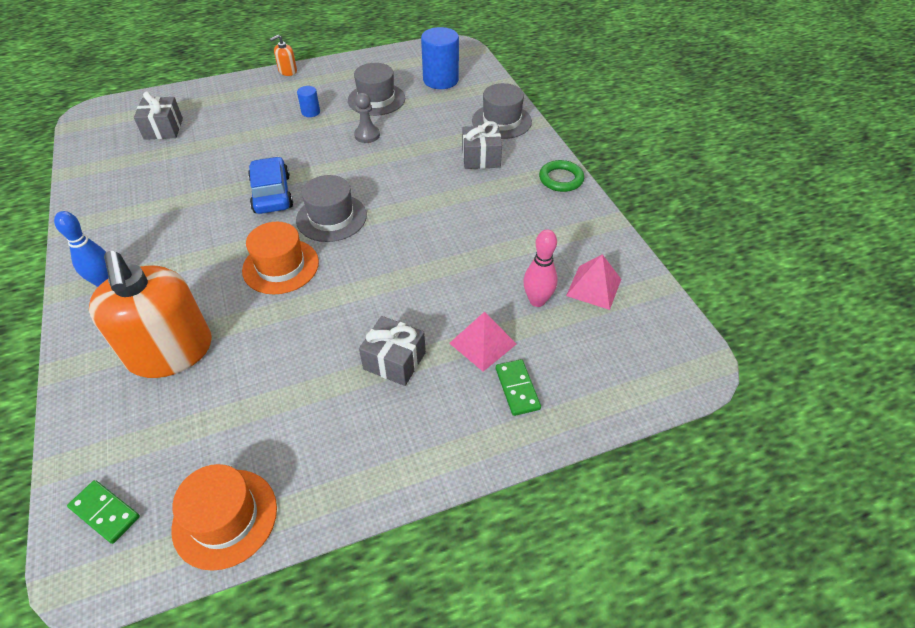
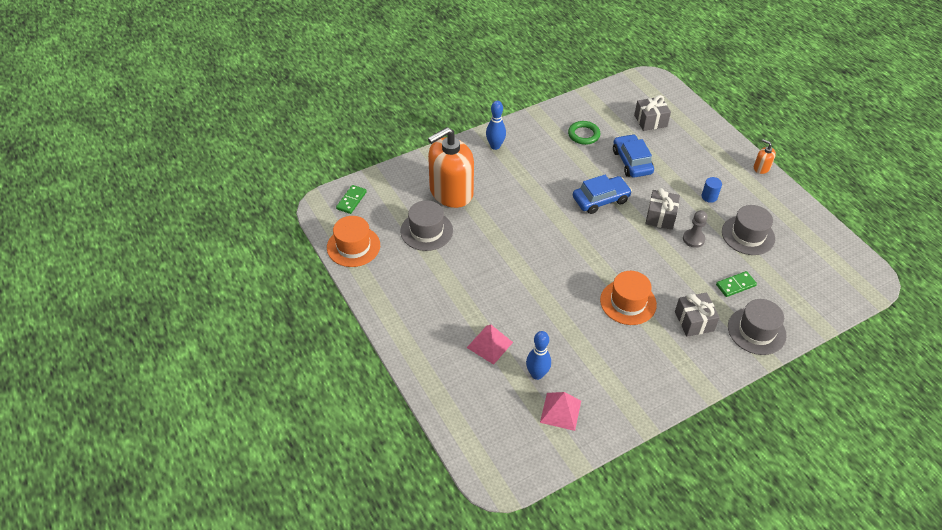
camera: 80 degrees right, 0 degrees up
orange hat [242,222,319,294] -> orange hat moved to [600,271,657,325]
grey hat [296,175,367,242] -> grey hat moved to [400,200,453,251]
grey gift [359,316,426,386] -> grey gift moved to [645,188,680,230]
blue cylinder [421,27,459,89] -> none
green domino [496,359,541,416] -> green domino moved to [716,271,757,297]
pink bowling pin [523,229,558,307] -> blue bowling pin [526,331,551,380]
green ring [539,160,584,192] -> green ring moved to [568,121,600,145]
none -> blue car [613,134,654,178]

